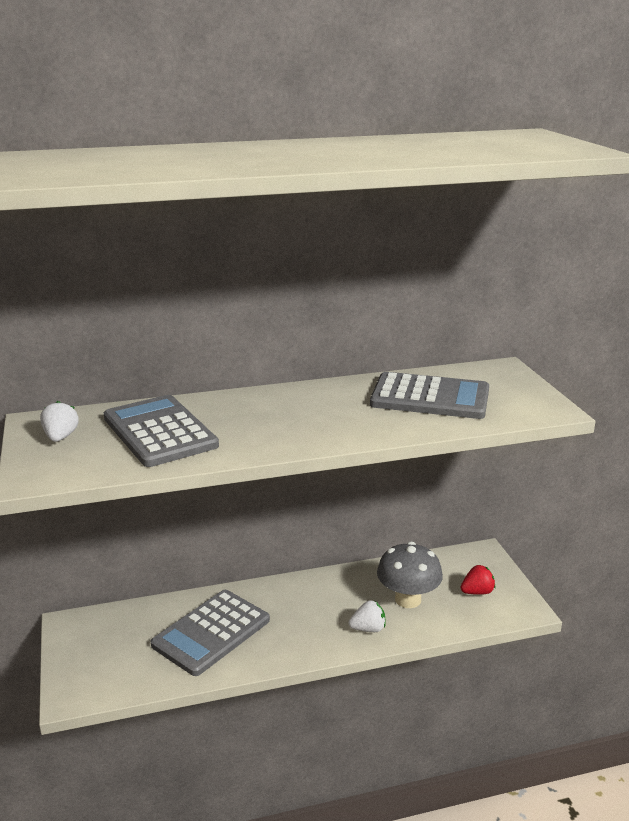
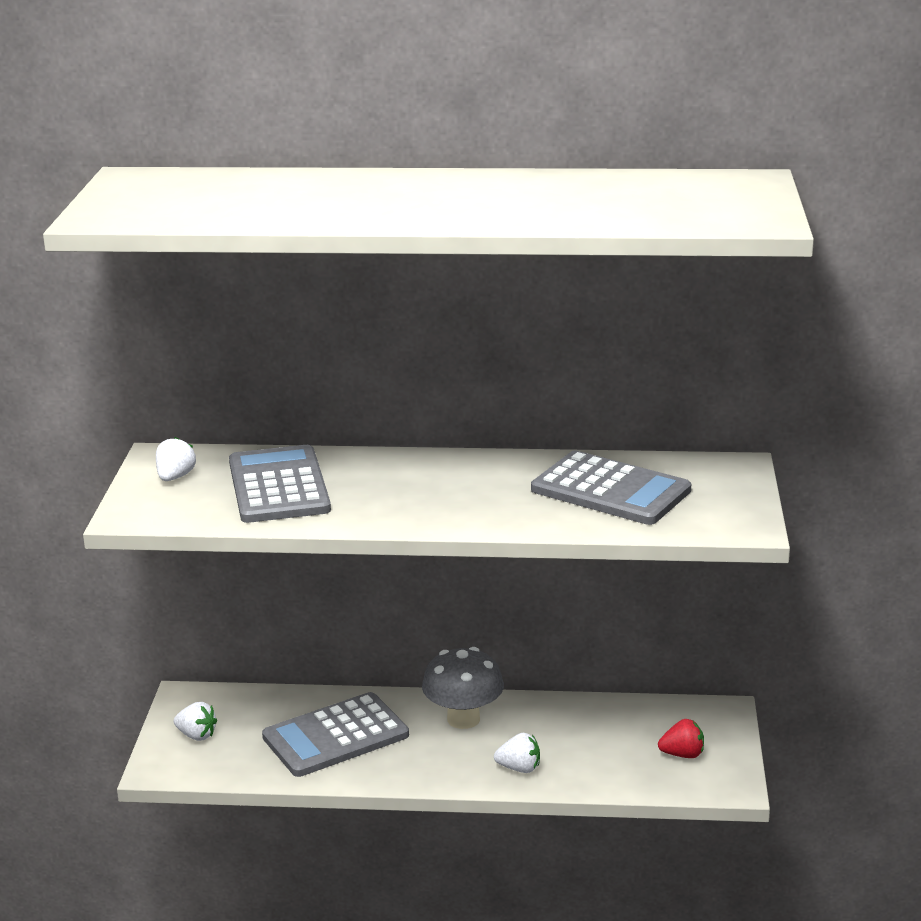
camera: 20 degrees right, 0 degrees up
grey mushroom [377,542,443,608] -> grey mushroom moved to [422,647,504,729]
none -> white strawberry [174,702,217,741]

